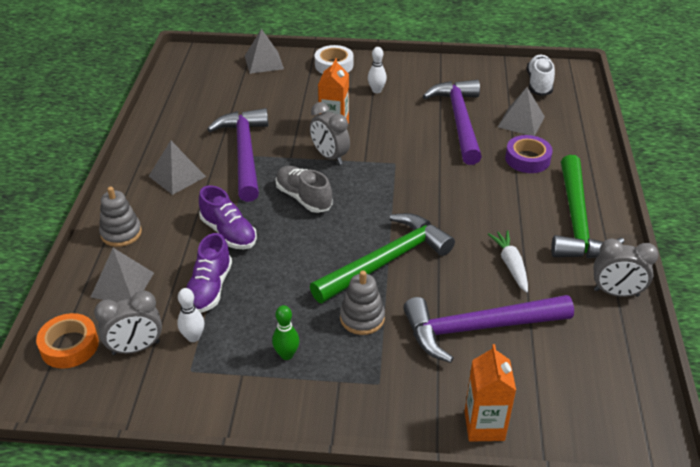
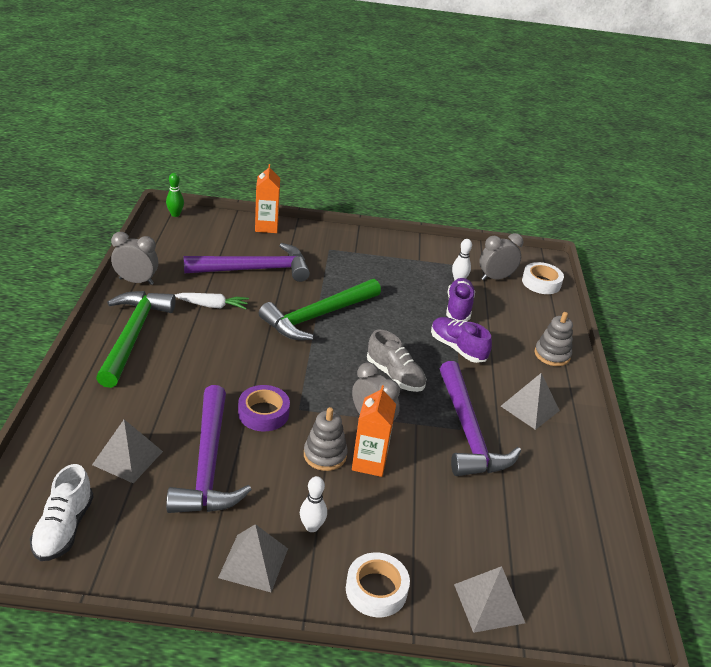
camera: 175 degrees right, 5 degrees down
orange tape [36,313,99,369] -> white tape [522,262,564,294]
grey pyramid [91,248,154,302] -> grey pyramid moved to [218,524,288,592]
green bowling pin [272,305,299,360] -> green bowling pin moved to [166,173,184,217]
grey stacking toy [340,271,385,335] -> grey stacking toy moved to [304,407,348,471]
white carrot [488,230,528,293] -> white carrot turned 75 degrees counterclockwise [175,293,249,309]
purple tape [505,135,553,173] -> purple tape moved to [238,385,290,431]

